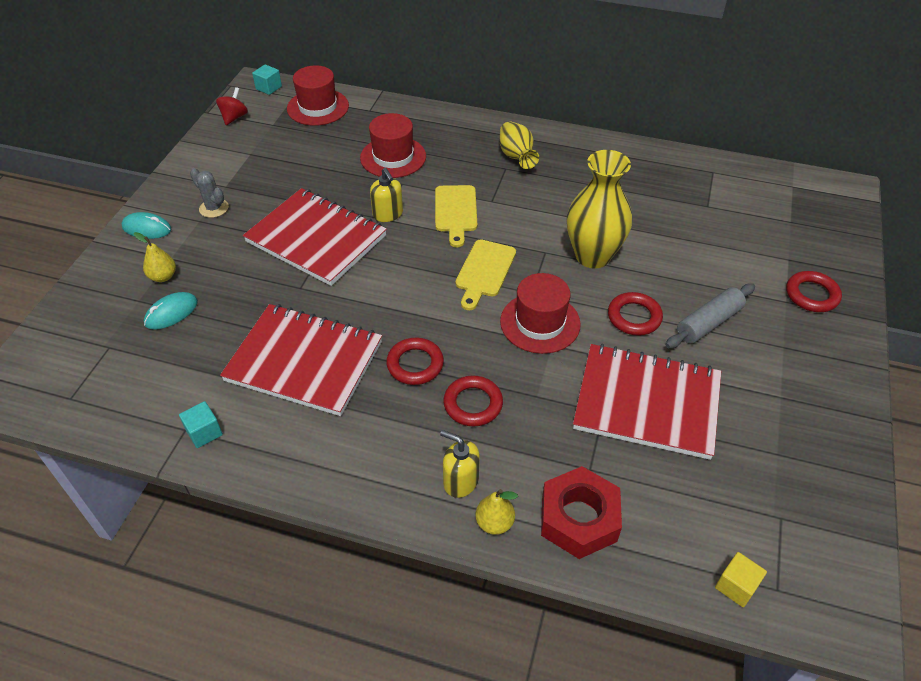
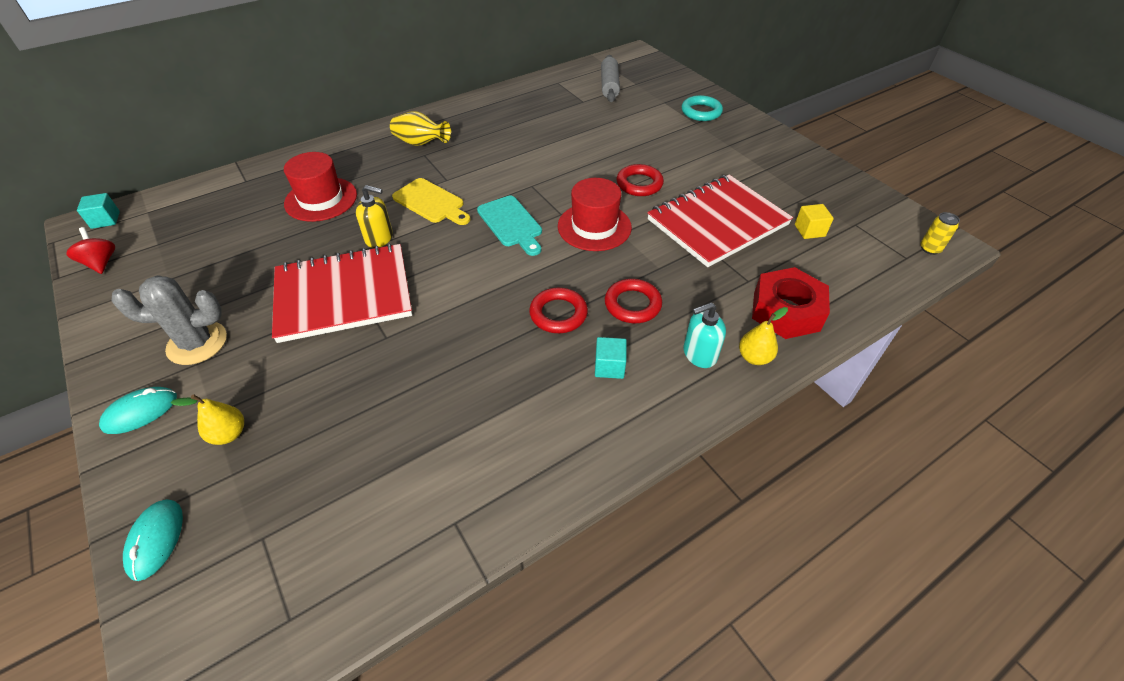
camera: 50 degrees left, 0 degrees up
turquoise mouse [144,292,198,330] -> turquoise mouse moved to [123,499,183,581]
turquoise cube [179,401,223,448] -> turquoise cube moved to [595,337,627,379]
grey cactus [190,168,229,218] -> grey cactus [112,275,227,365], size x1.55
red notebook [220,304,382,416] -> none
red hat [287,65,349,126] -> none
yellow soap dispenser [440,430,480,498] -> turquoise soap dispenser [683,302,726,368]
yellow cutting board [456,239,516,310] -> turquoise cutting board [477,196,542,256]
yellow vase [567,150,632,269] -> none
grey rolling pin [666,284,755,348] -> grey rolling pin moved to [601,55,620,102]
yellow cube [715,552,767,607] -> yellow cube moved to [795,204,834,239]
red ring [786,271,842,312] -> turquoise ring [682,95,723,121]
none -> yellow can [920,212,960,255]

